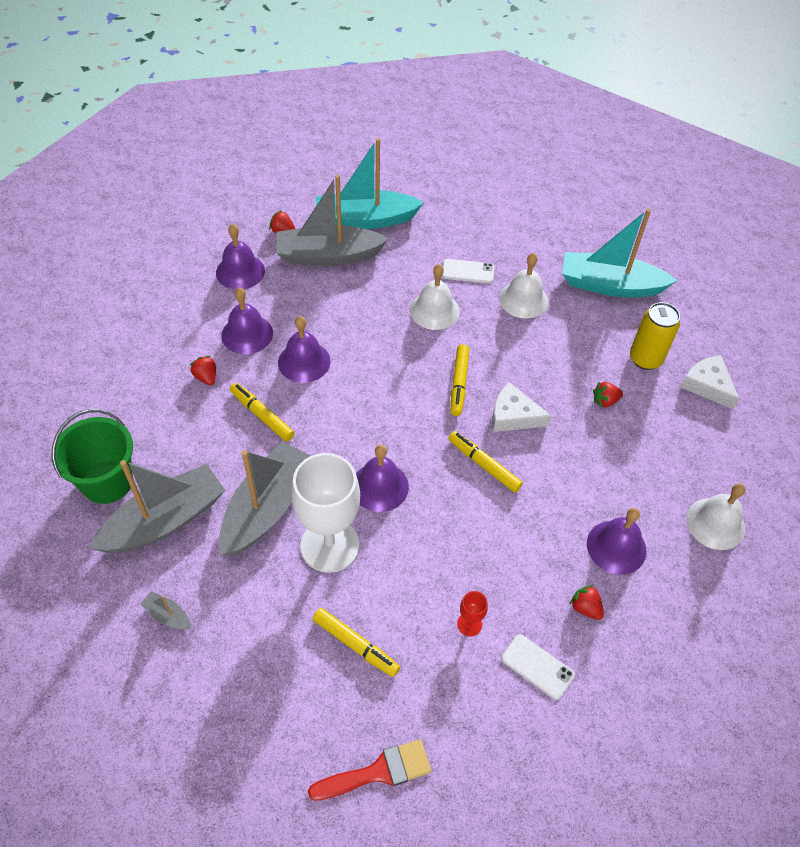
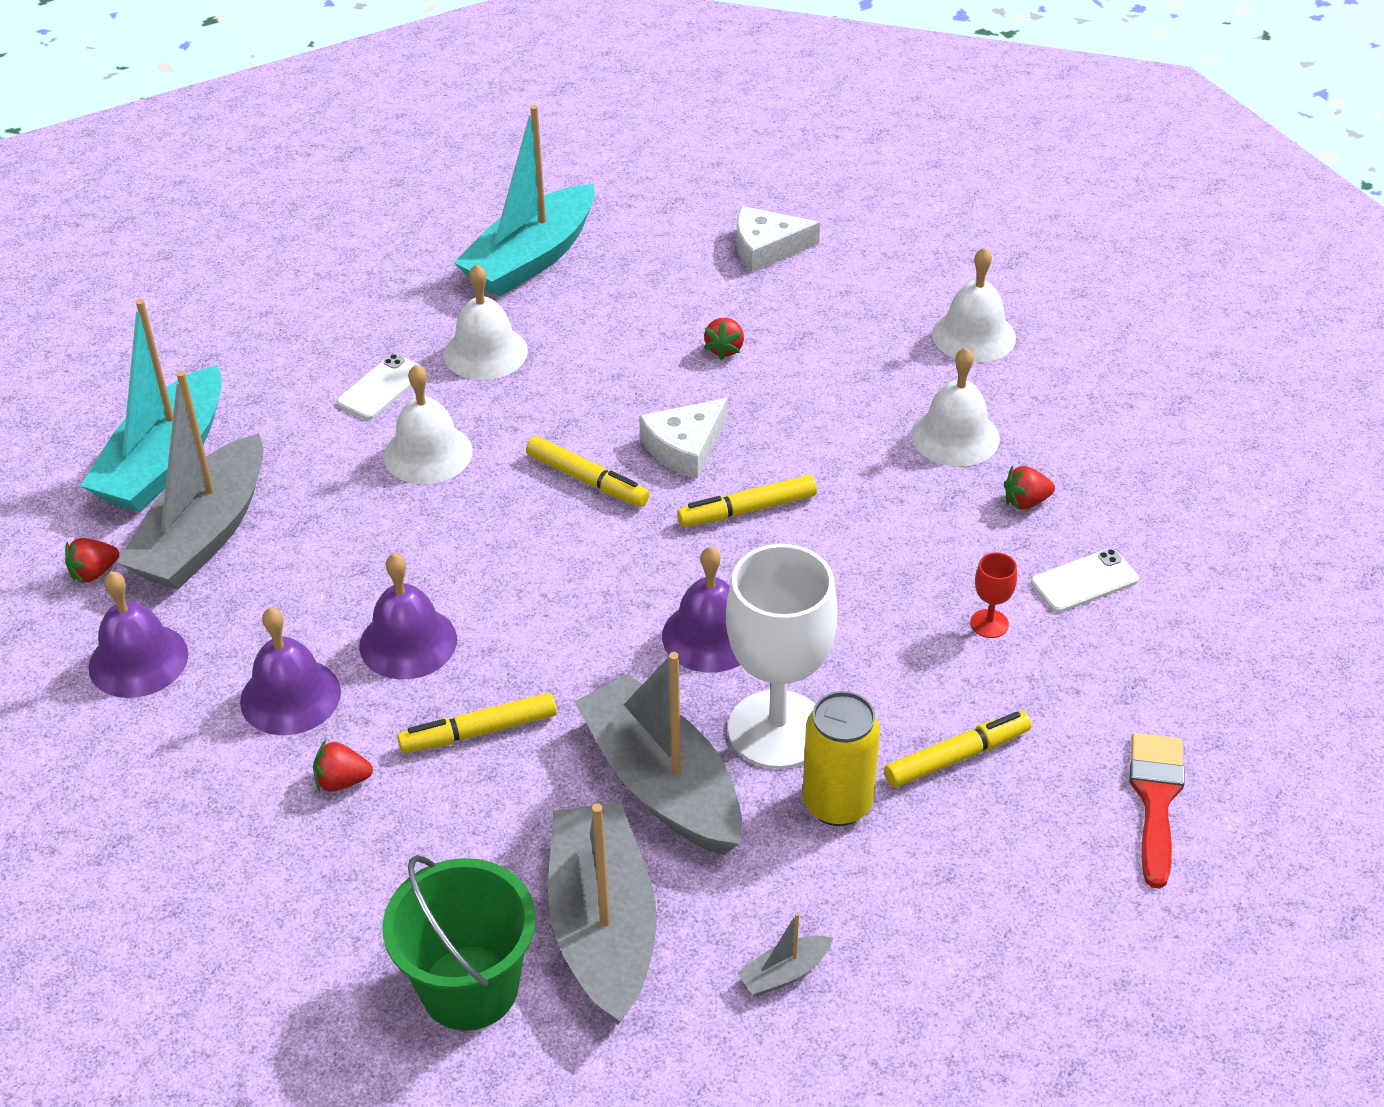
camera: 60 degrees left, 10 degrees down
purple bell [587,508,647,575] -> white bell [911,347,1000,467]
yellow can [630,302,680,370] -> yellow can moved to [803,691,880,826]

